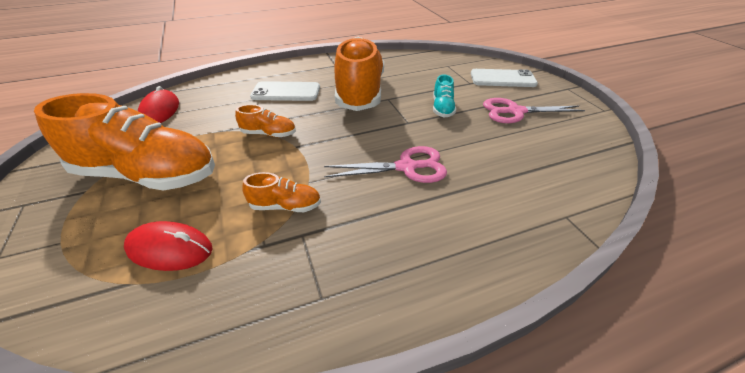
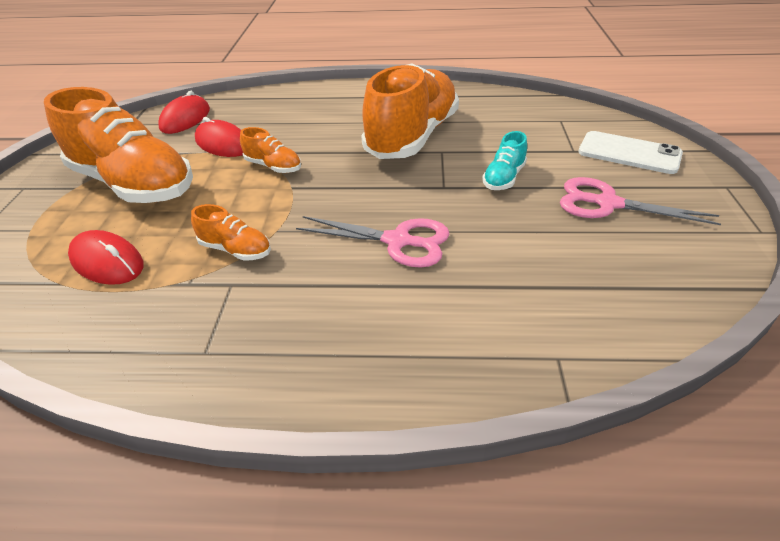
camera: 25 degrees right, 0 degrees up
white phone [250,81,320,101] -> none
none -> red mouse [195,117,243,157]

